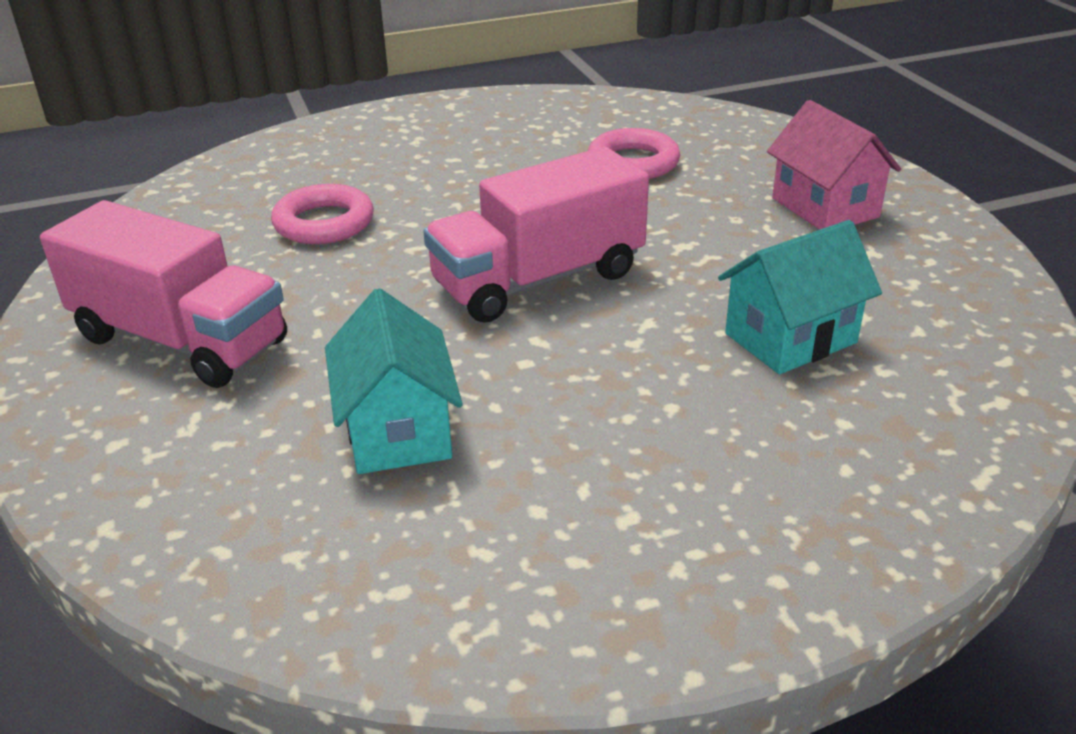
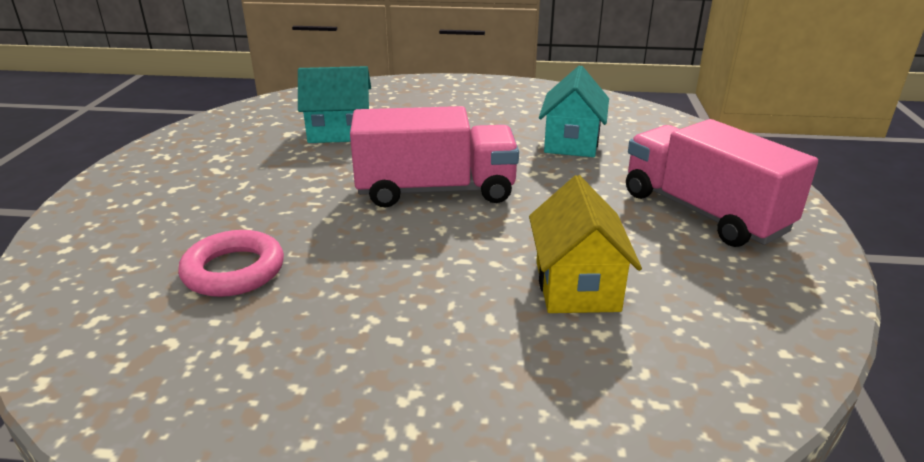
camera: 155 degrees left, 5 degrees down
pink ring [271,184,374,244] -> yellow house [529,175,642,313]
pink house [767,100,901,230] -> none

